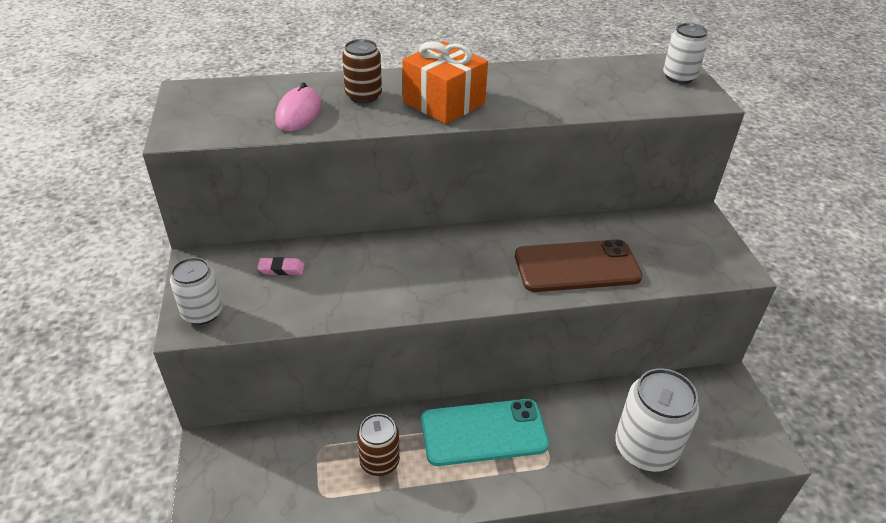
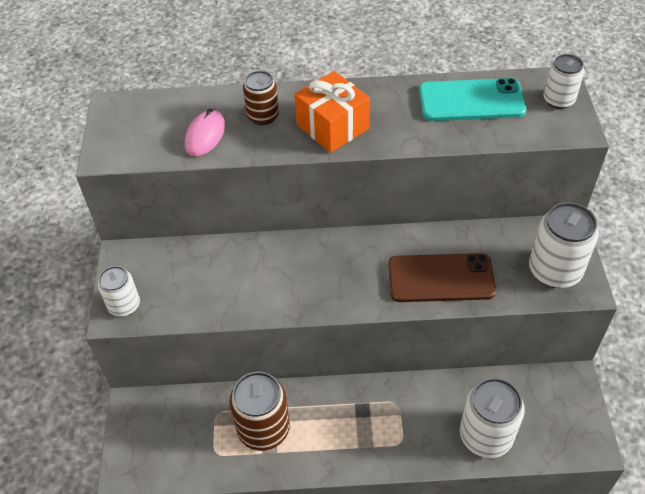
camera: 10 degrees right, 10 degrees up
pink eraser [257,257,305,275] -> none
brown can [357,414,400,476] -> brown can [229,372,290,451], size x1.65
turquoise phone [421,399,549,466] -> turquoise phone moved to [419,78,526,121]
none -> white can [529,202,599,288]

